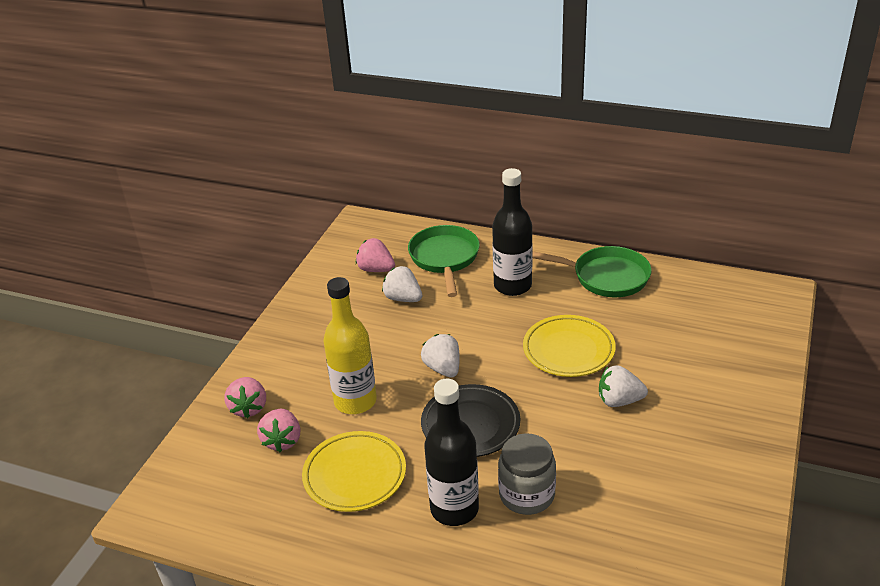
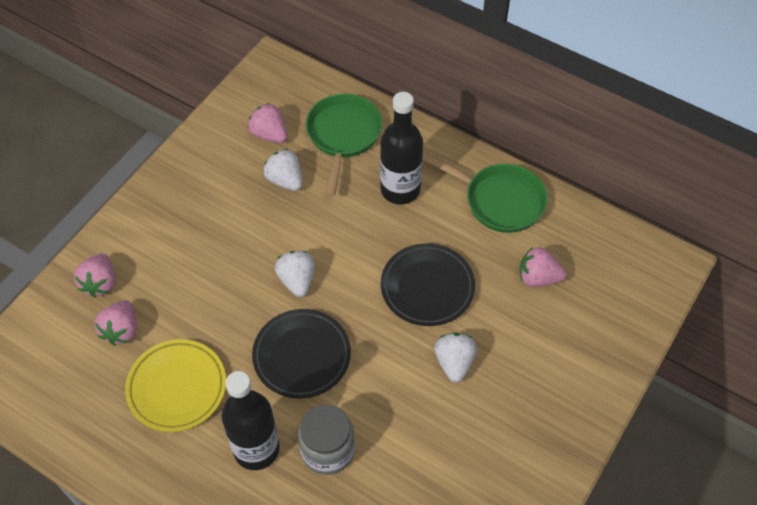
camera: 10 degrees right, 20 degrees up
yellow bottle [323,277,377,414] -> none
yellow plate [523,315,616,377] -> black plate [381,243,475,326]
white strawberry [599,365,648,407] -> white strawberry turned 75 degrees clockwise [434,333,477,383]
none -> pink strawberry [520,247,566,287]

